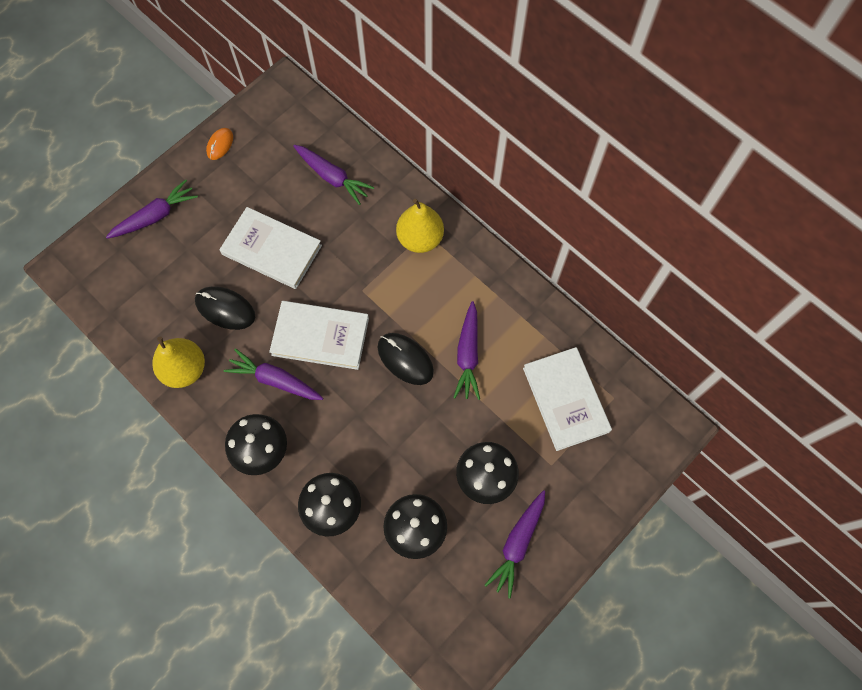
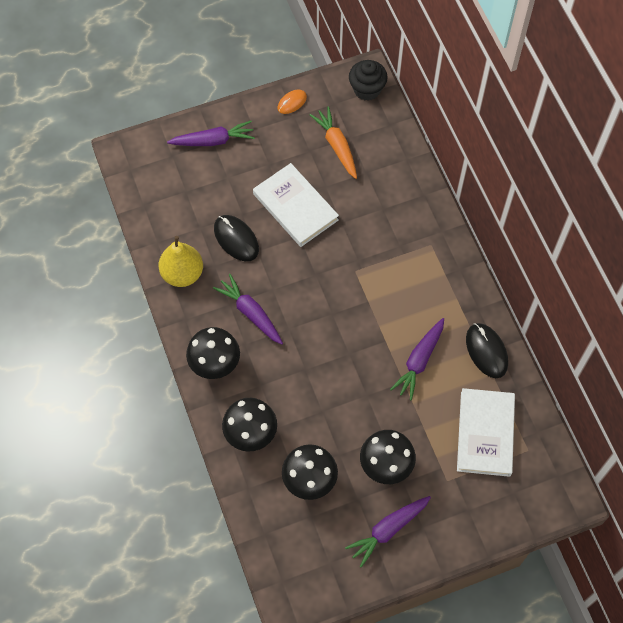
camera: 25 degrees right, 5 degrees down
white book [269,301,369,370] -> none
purple carrot [293,145,374,205] -> none
black mouse [377,333,434,385] -> black mouse moved to [466,323,508,378]
yellow pear [396,199,444,253] -> none
none -> orange carrot [309,107,357,179]
none -> black cupcake [349,60,388,101]

